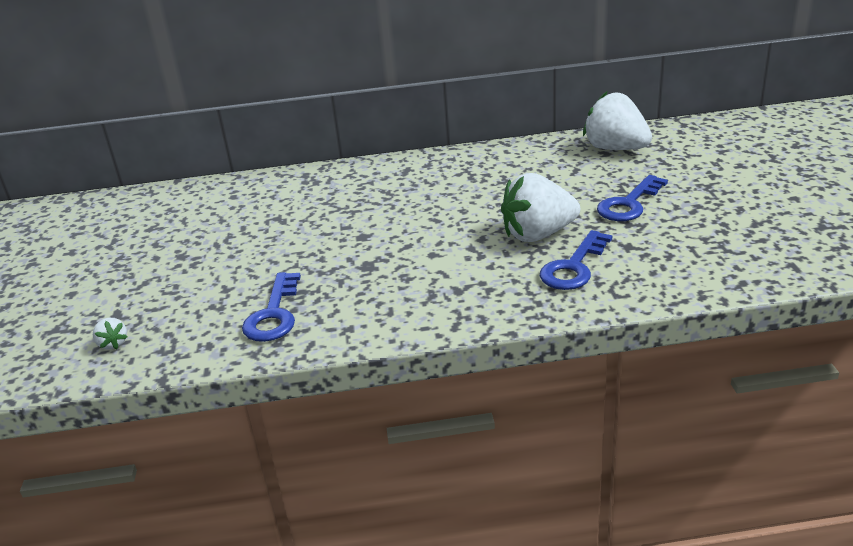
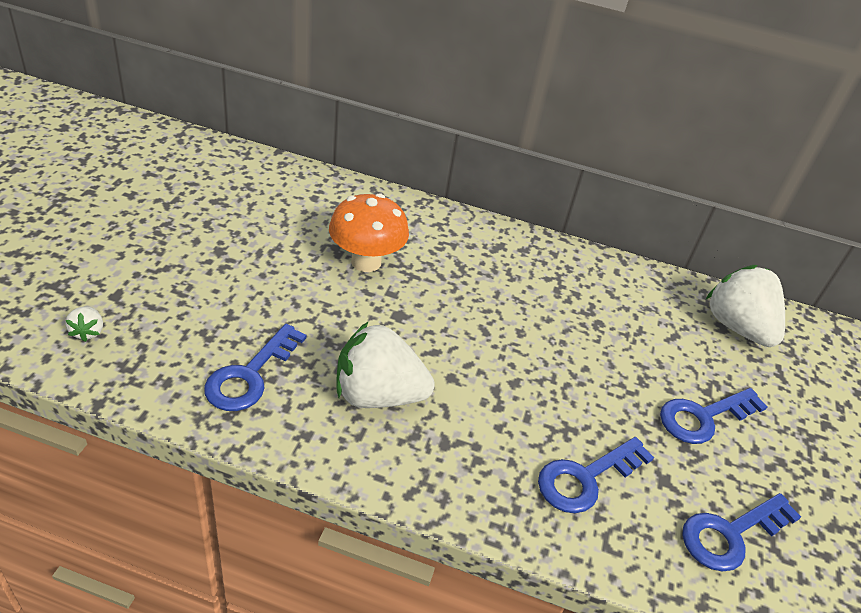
camera: 15 degrees right, 10 degrees up
white strawberry [501,173,580,242] -> white strawberry moved to [337,321,435,408]
none -> orange mushroom [329,193,409,272]
none -> blue key [682,493,801,572]

